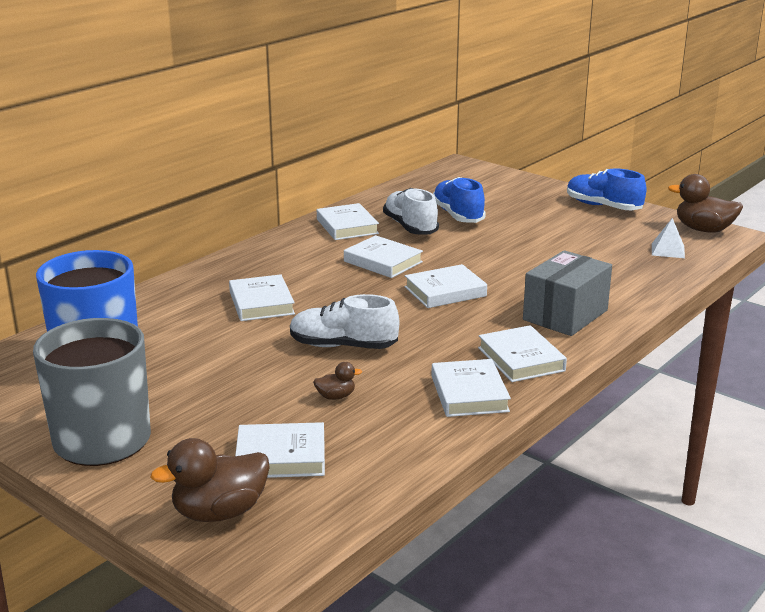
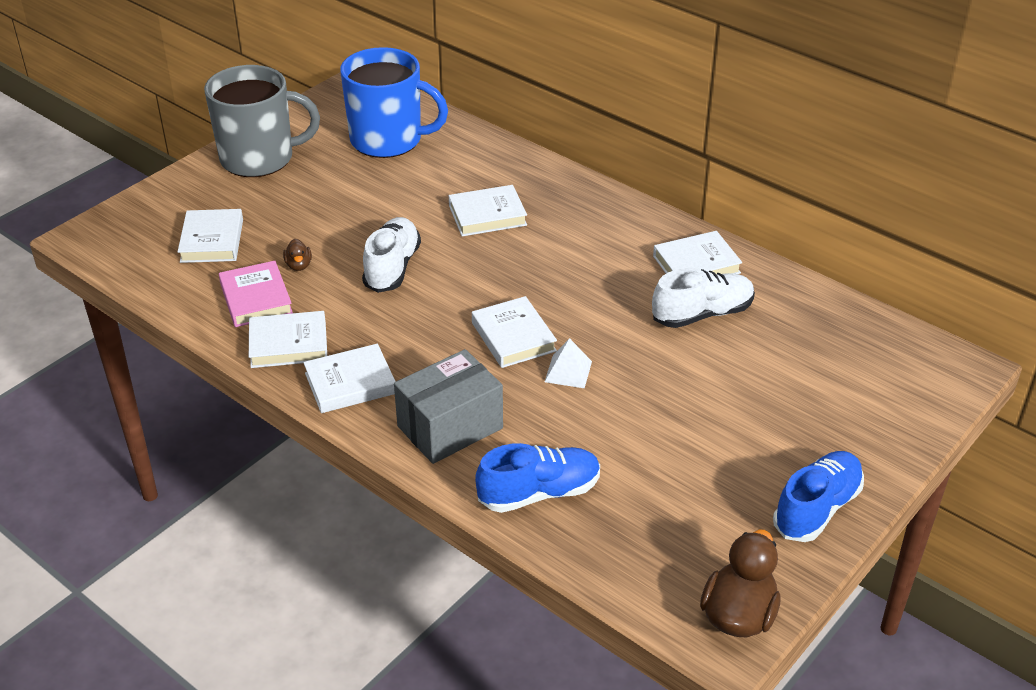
camera: 90 degrees right, 15 degrees up
brown duck [150,438,270,522] -> none
white book [344,235,423,278] -> none
blue shoe [433,177,486,223] -> blue shoe moved to [475,443,600,513]
grey box [523,250,612,336] -> grey box turned 75 degrees counterclockwise [394,349,503,464]
white pyramid [652,218,685,258] -> white pyramid moved to [545,338,592,388]
none -> pink book [219,261,293,327]

